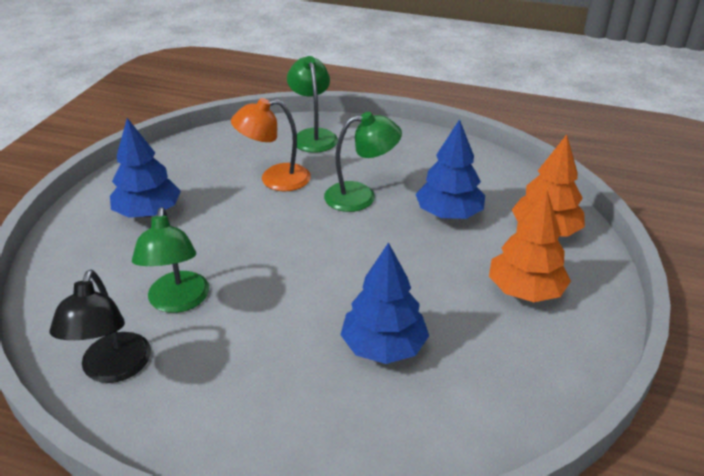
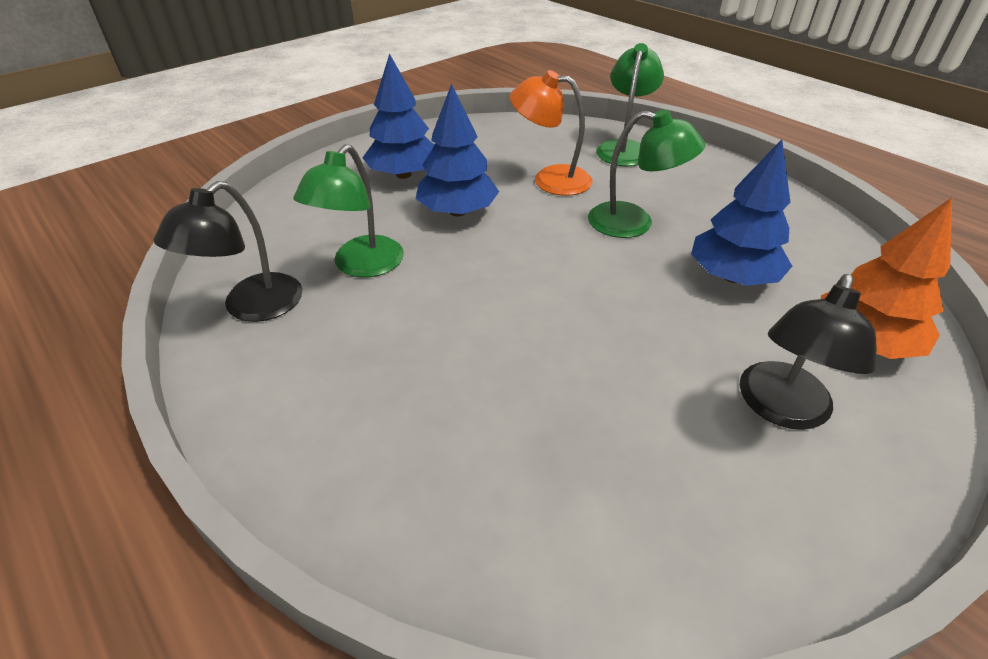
camera: 30 degrees right, 5 degrees up
blue tree [341,242,429,364] -> blue tree moved to [416,84,499,217]
orange tree [489,190,571,302] -> black lamp [740,274,876,430]

